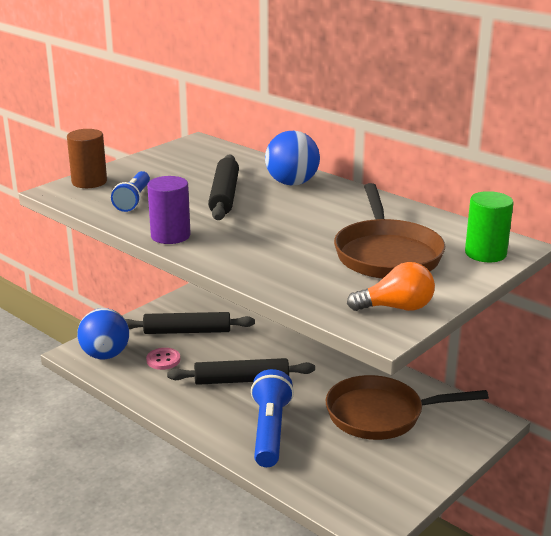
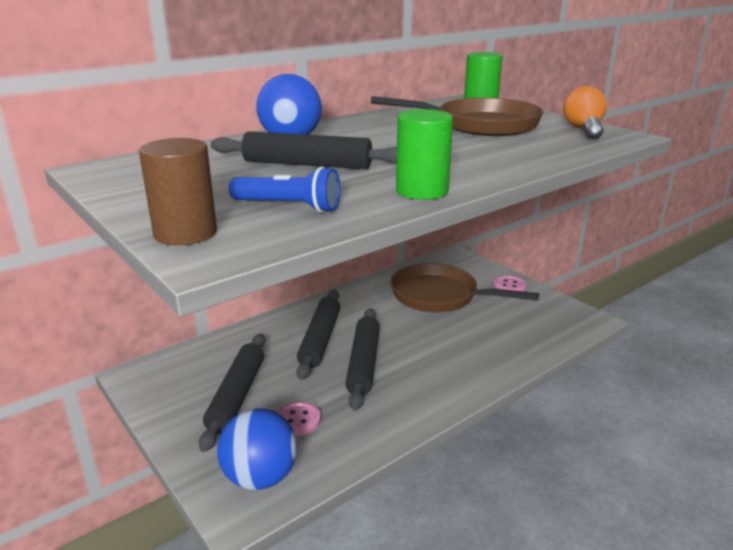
camera: 80 degrees left, 0 degrees up
purple cylinder [147,176,191,244] -> green cylinder [396,109,453,200]
blue flashlight [251,369,294,467] -> none
brown pan [326,375,489,440] -> brown pan turned 105 degrees clockwise [391,263,539,312]
none -> black rolling pin [296,290,340,380]
none -> pink button [493,275,527,292]

